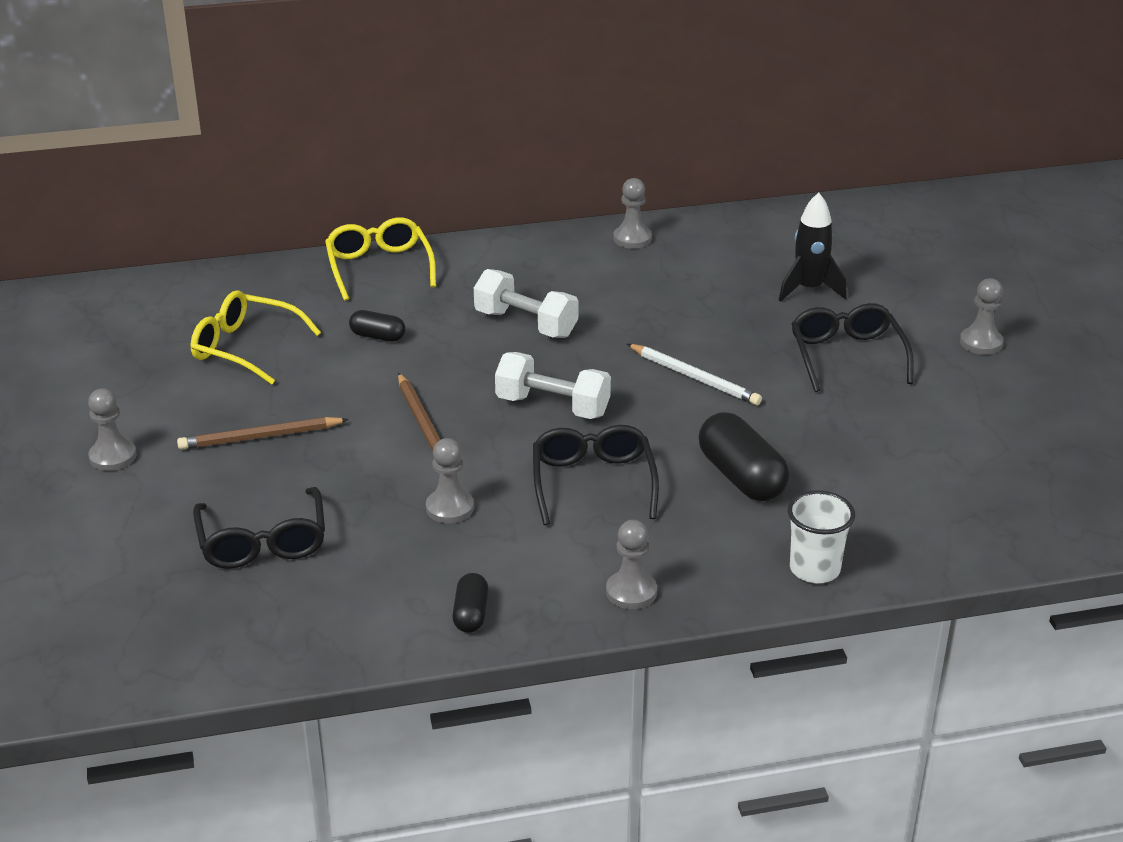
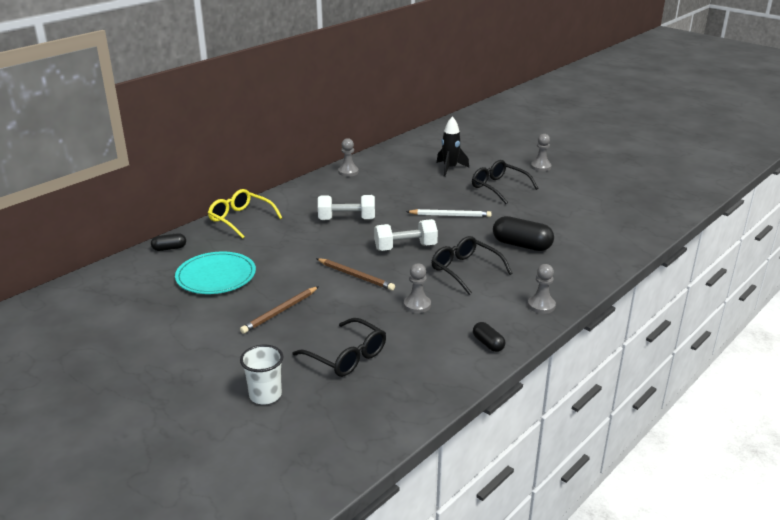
camera: 35 degrees left, 5 degrees down
grey pawn [88,388,136,471] -> none
yellow glasses [191,290,321,385] -> turquoise plate [175,252,256,294]
black capsule [349,310,405,342] -> black capsule moved to [151,233,186,251]
white cup [788,490,855,583] -> white cup moved to [240,345,284,404]

